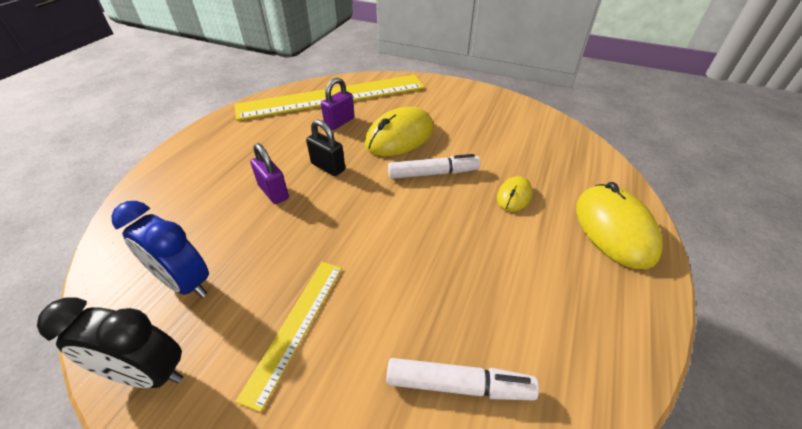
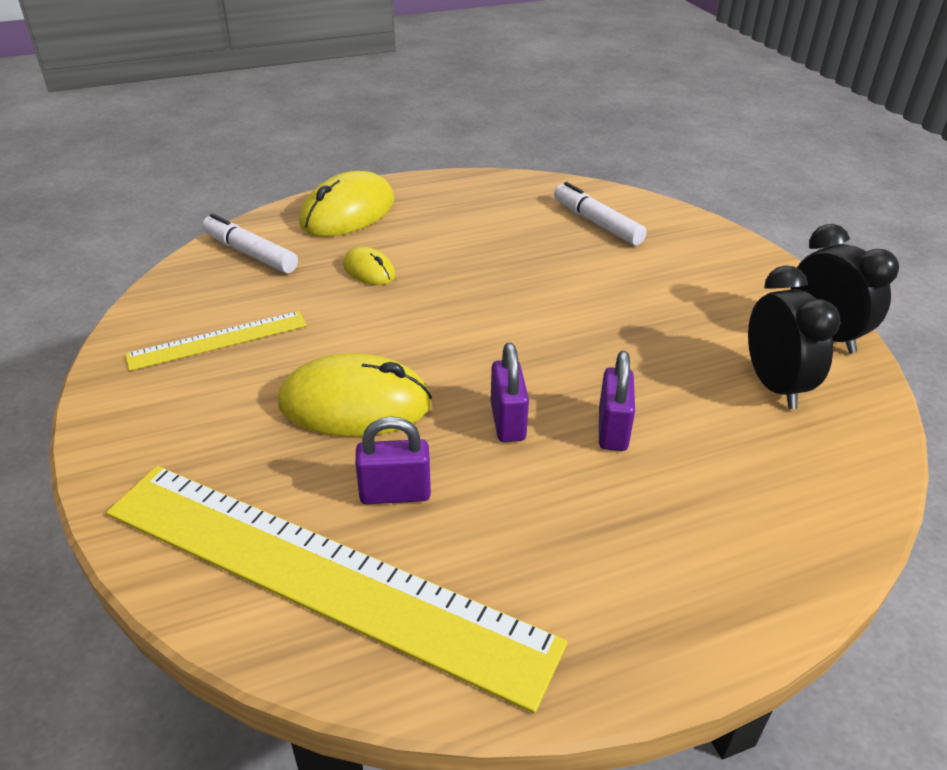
camera: 135 degrees left, 5 degrees down
blue clock [111,201,209,298] -> black clock [748,265,841,409]
yellow ruler [236,262,342,412] -> yellow ruler moved to [125,311,307,371]
black padlock [306,119,345,176] -> purple padlock [491,343,529,442]
white marker [388,154,480,179] -> white marker moved to [202,214,298,273]
yellow mouse [497,176,532,212] -> yellow mouse turned 60 degrees clockwise [343,246,395,285]

